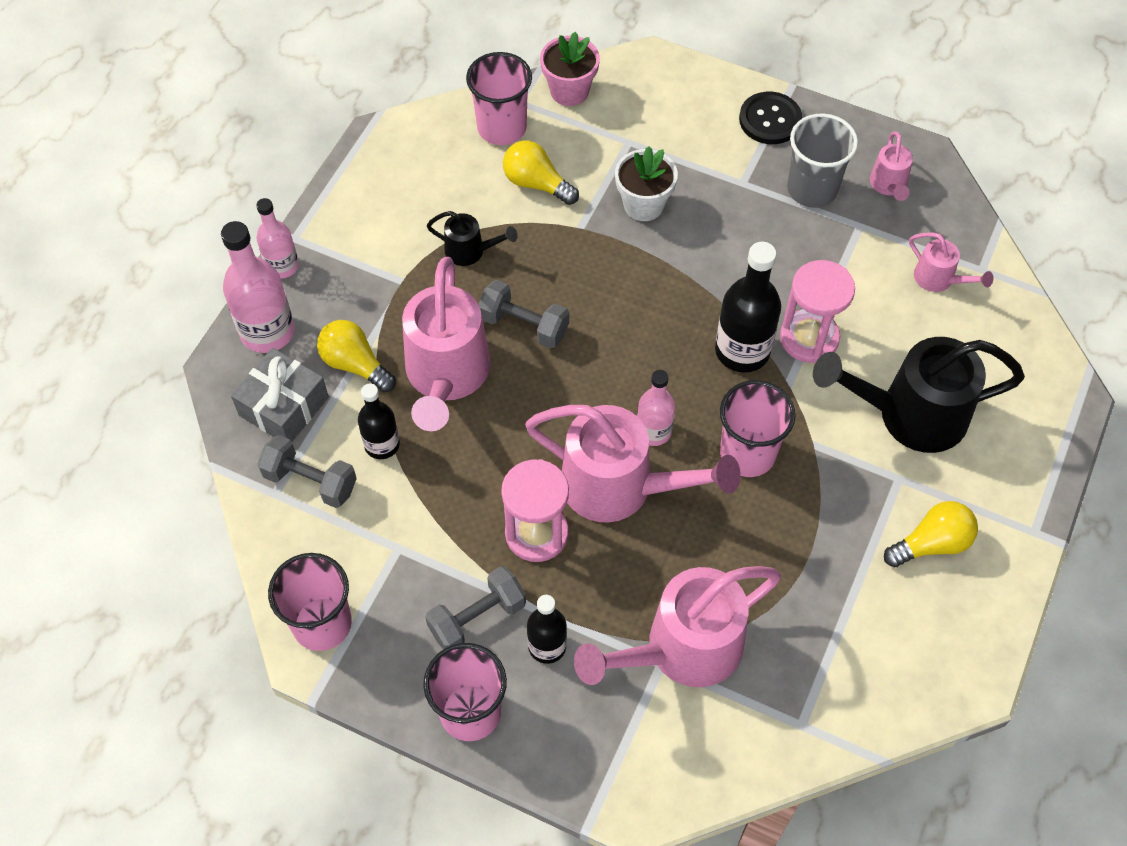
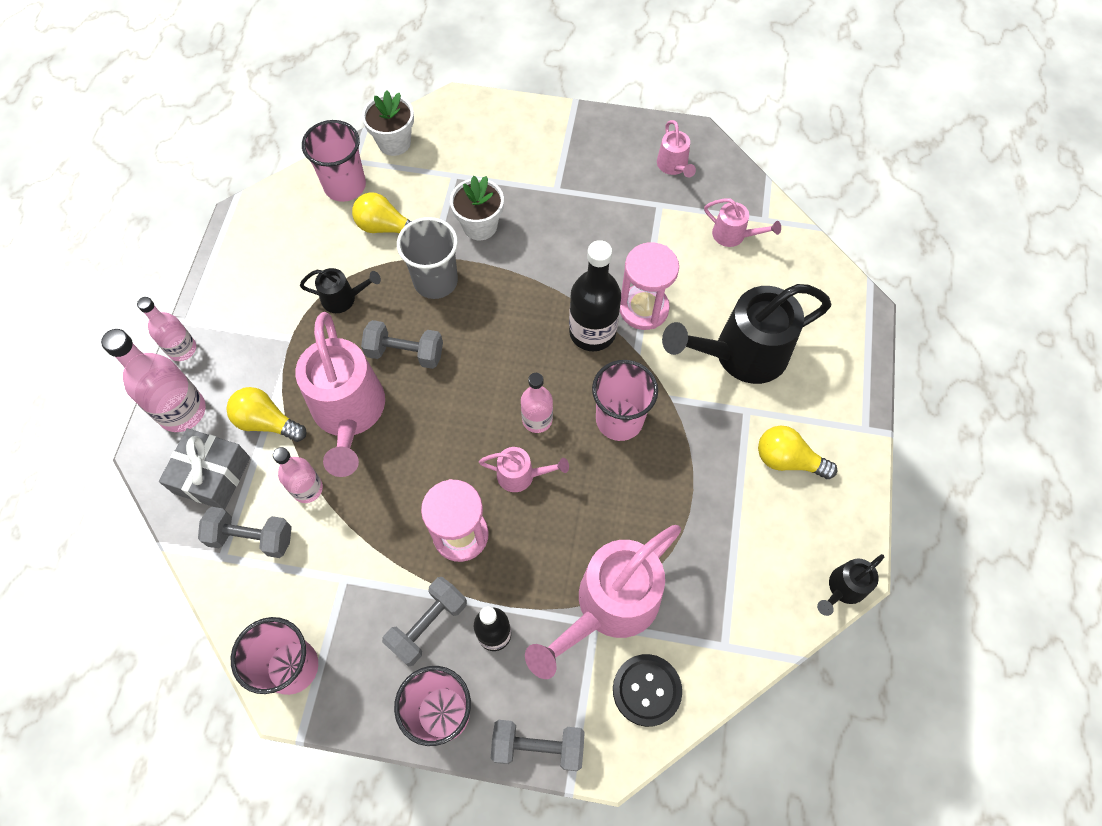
camera: 15 degrees left, 5 degrees up
black bottle [358,383,400,459] -> pink bottle [273,447,323,503]
pink watering can [525,405,741,523] -> pink watering can [479,447,569,492], size x0.47
pink flower pot [540,32,600,106] -> white flower pot [362,90,414,156]
black button [739,92,802,144] -> black button moved to [613,654,682,727]
grey cup [787,113,858,208] -> grey cup moved to [397,217,458,299]
yellow light bulb [884,501,978,567] -> yellow light bulb turned 120 degrees counterclockwise [758,426,837,479]
none -> grey dumbbell [491,720,585,771]
none -> black watering can [817,554,884,616]

